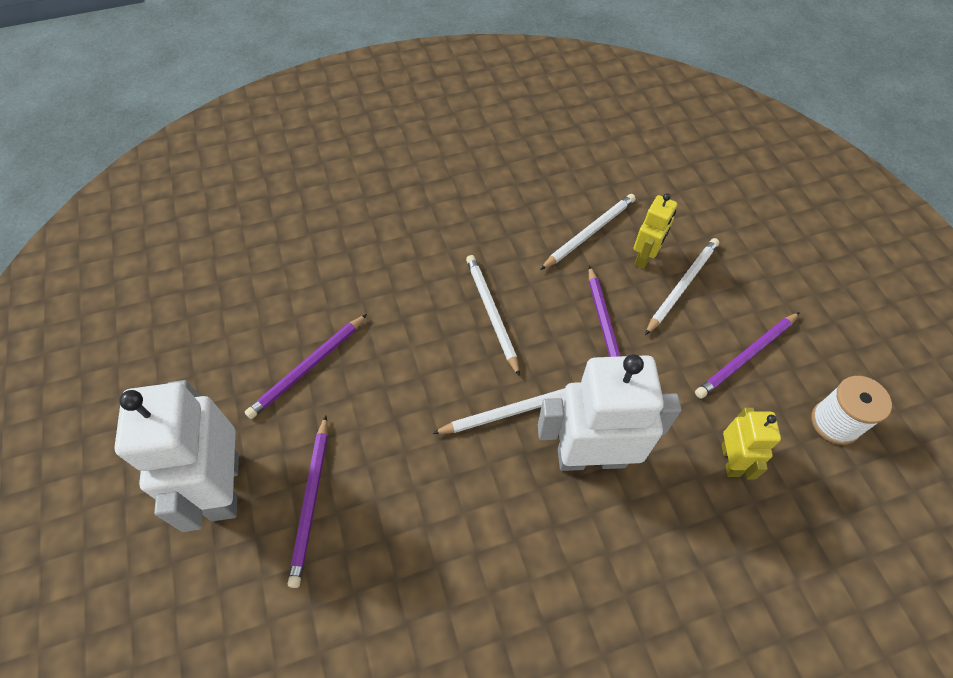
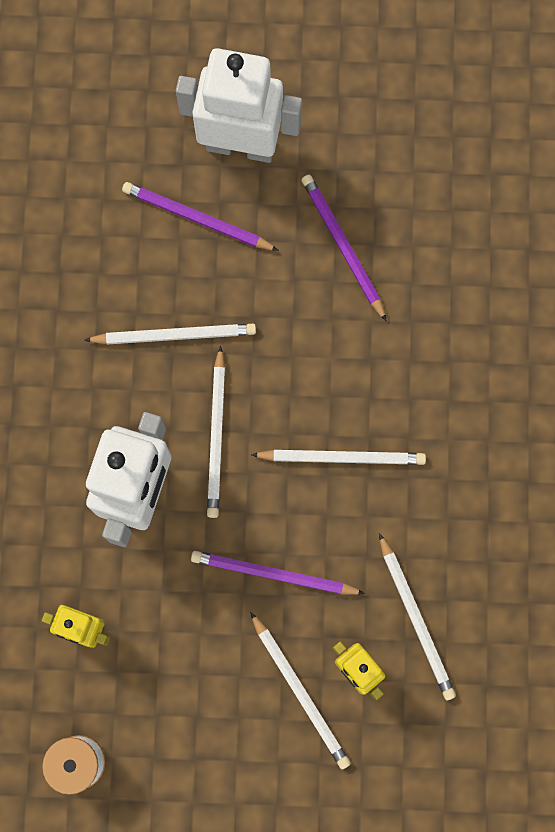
camera: 110 degrees right, 20 degrees up
purple pencil [695,312,800,399] -> none
none -> white pencil [84,324,256,344]

